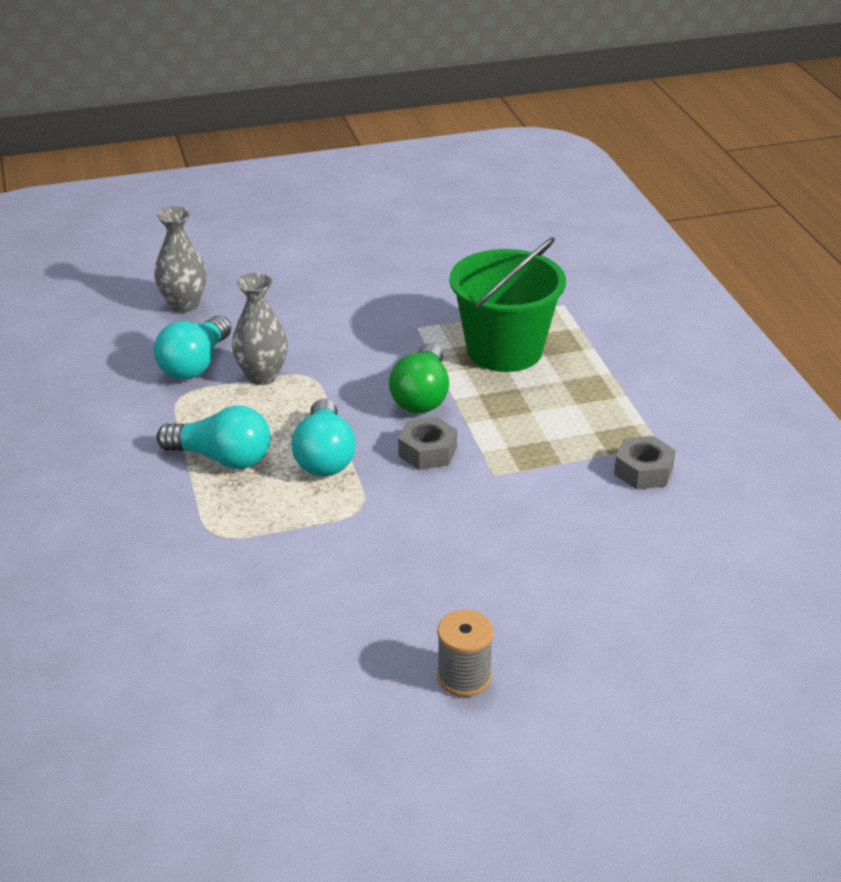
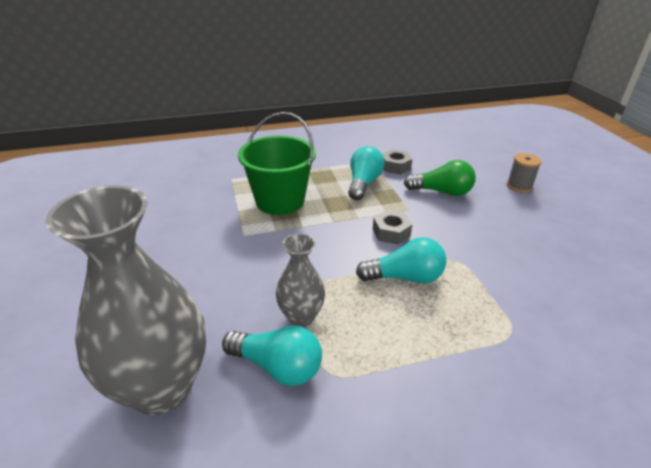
camera: 90 degrees left, 0 degrees up
grey vase [154,206,207,313] -> grey vase [45,185,206,415], size x1.96
turquoise light bulb [157,406,270,469] -> turquoise light bulb moved to [348,146,385,200]
green light bulb [389,343,449,413] -> green light bulb moved to [404,160,476,196]
grey spool [437,610,494,697] -> grey spool moved to [507,153,542,193]

